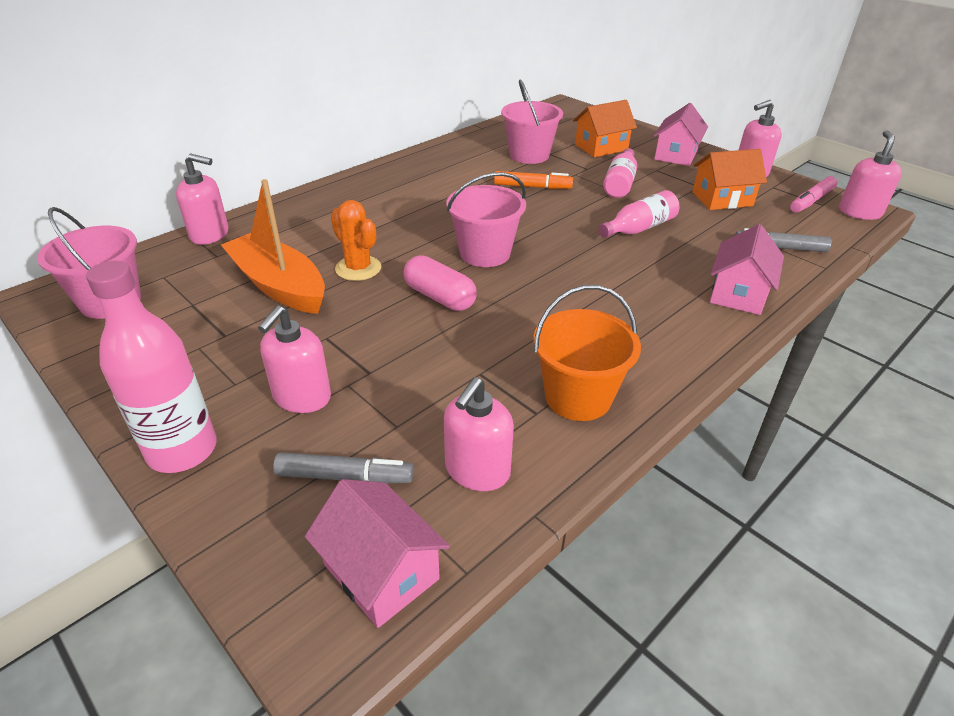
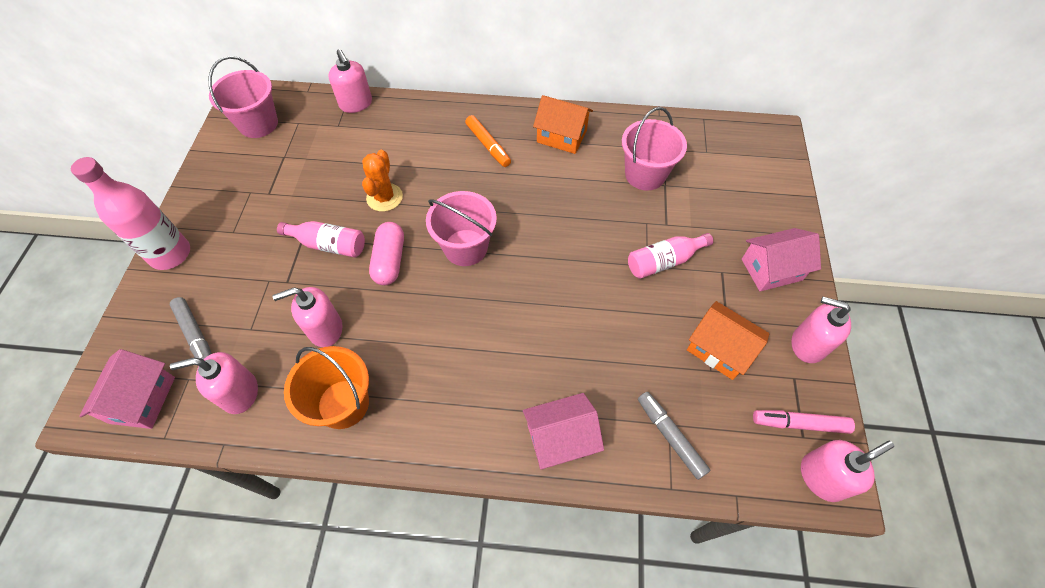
camera: 50 degrees right, 20 degrees up
orange boat [221,179,325,314] -> none
pink soap dispenser [258,306,331,413] -> pink soap dispenser moved to [272,287,342,347]
orange marker [494,171,573,189] -> orange marker moved to [465,115,511,167]
orange house [573,100,637,157] -> orange house moved to [533,95,593,154]
pink bottle [599,190,679,238] -> pink bottle moved to [277,221,365,258]

